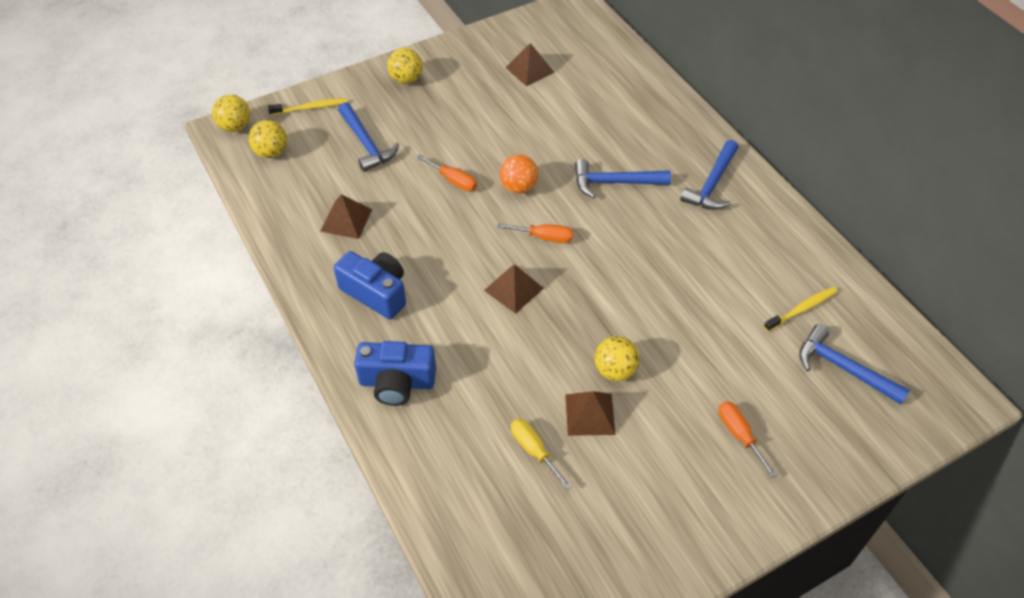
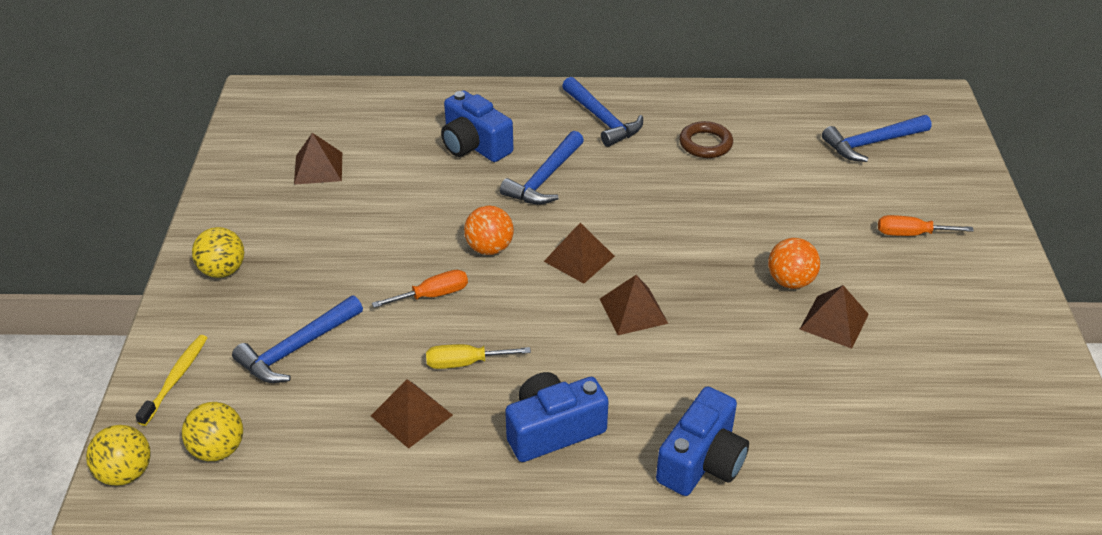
camera: 60 degrees left, 10 degrees down
blue hammer [338,102,399,172] -> blue hammer turned 135 degrees clockwise [232,295,363,383]
orange screwdriver [497,224,573,243] -> brown pyramid [544,223,615,284]
yellow screwdriver [511,419,572,490] -> yellow screwdriver moved to [426,344,531,369]
yellow ball [595,336,640,381] -> orange ball [768,238,820,289]
yellow toothbrush [764,287,837,332] -> none
none -> blue camera [441,90,513,162]
none -> brown ring [679,121,733,158]

